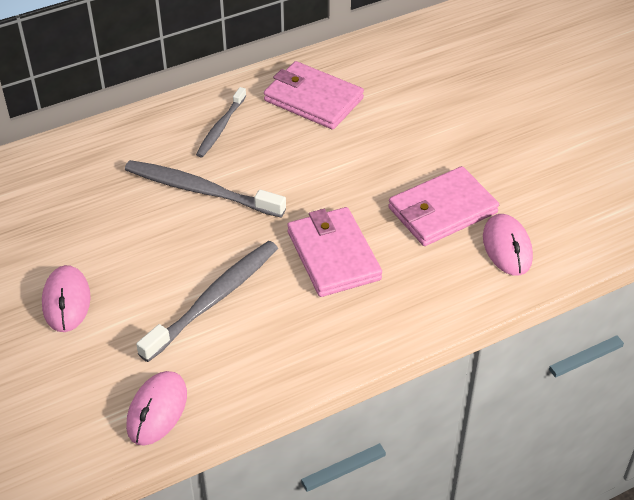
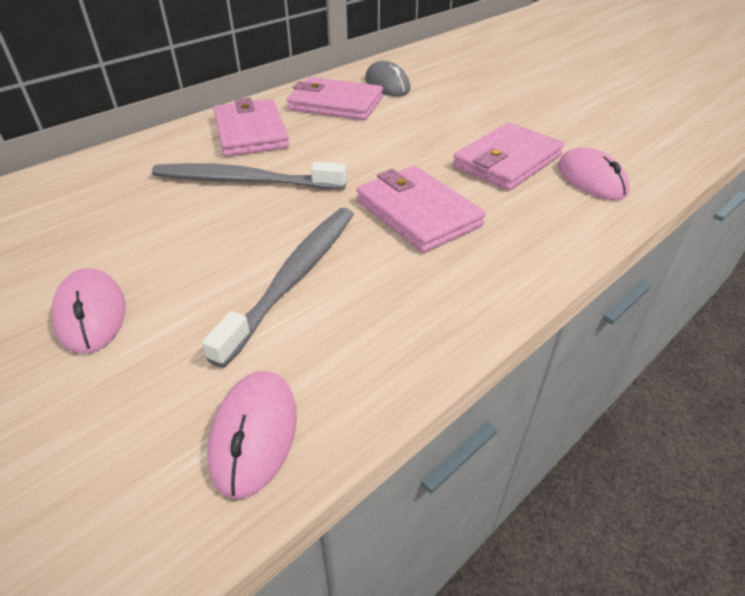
camera: 15 degrees left, 5 degrees down
grey toothbrush [196,87,246,157] -> pink wallet [213,98,289,157]
none -> grey mouse [365,61,411,96]

